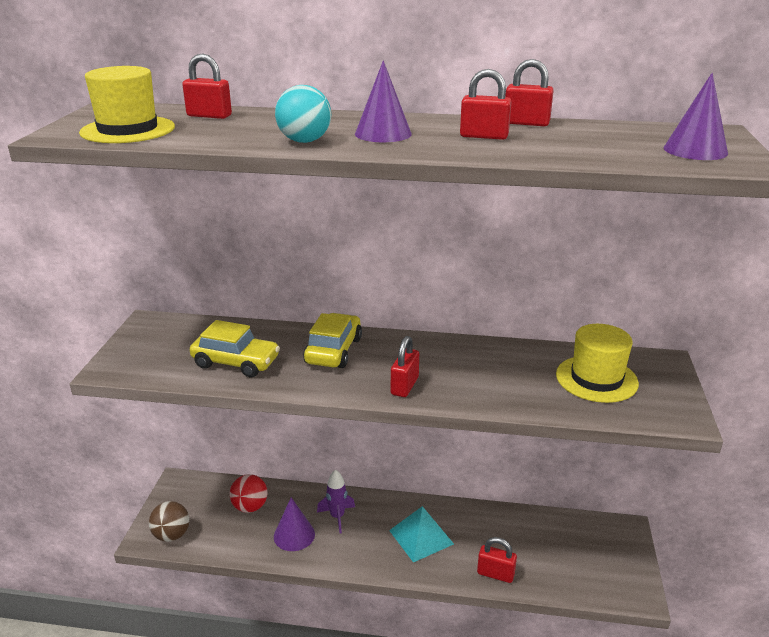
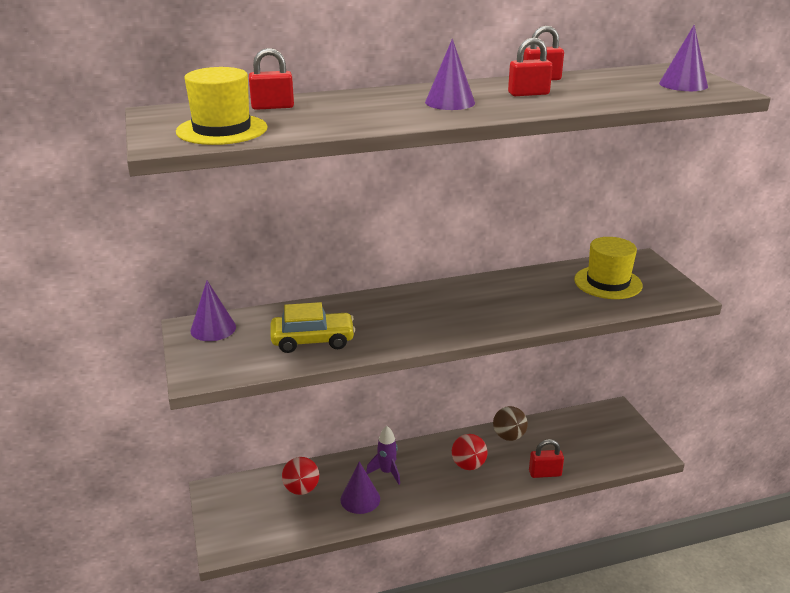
camera: 25 degrees left, 0 degrees up
brown ball [149,501,189,542] -> brown ball moved to [493,406,528,441]
turquoise ball [275,85,331,143] -> none
yellow car [303,313,362,368] -> none
turquoise pyramid [389,506,454,563] -> red ball [452,434,487,470]
red padlock [391,336,419,397] -> none
none -> purple cone [190,281,236,341]

